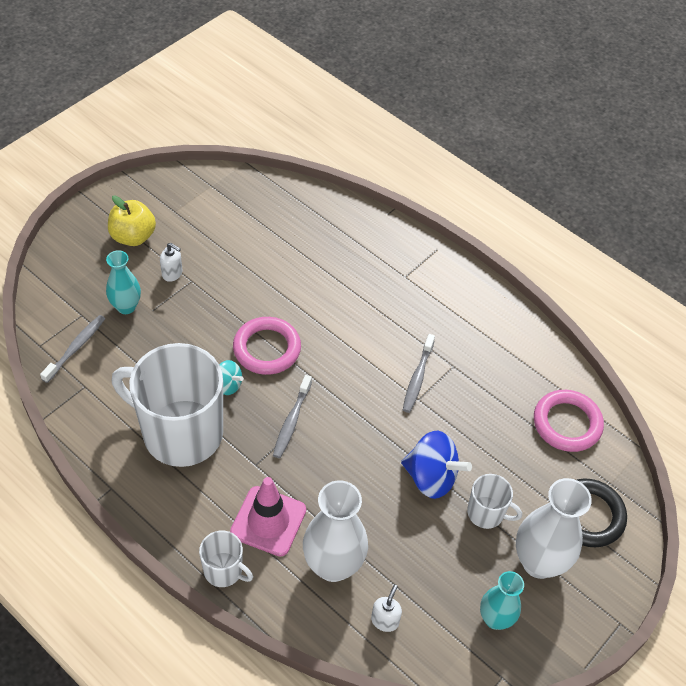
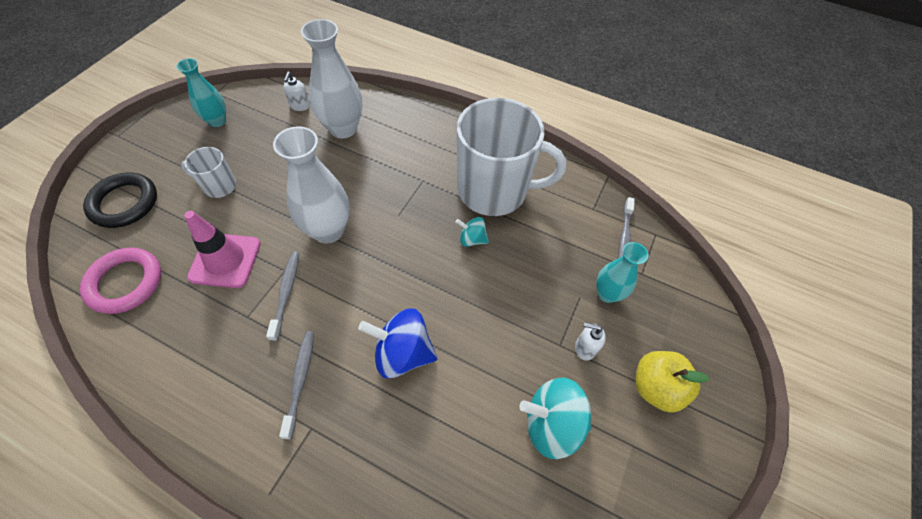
camera: 165 degrees right, 5 degrees up
white mug [199,531,253,587] -> none
pink traffic cone [230,477,306,557] -> pink traffic cone moved to [184,211,261,288]
pink ring [233,317,301,375] -> none
grey toothbrush [273,375,312,458] -> grey toothbrush moved to [279,331,314,439]
blue spinning top [401,430,472,499] -> blue spinning top moved to [358,308,437,378]
white vase [516,478,592,579] -> white vase moved to [273,126,350,244]
none -> turquoise spinning top [519,378,592,459]

